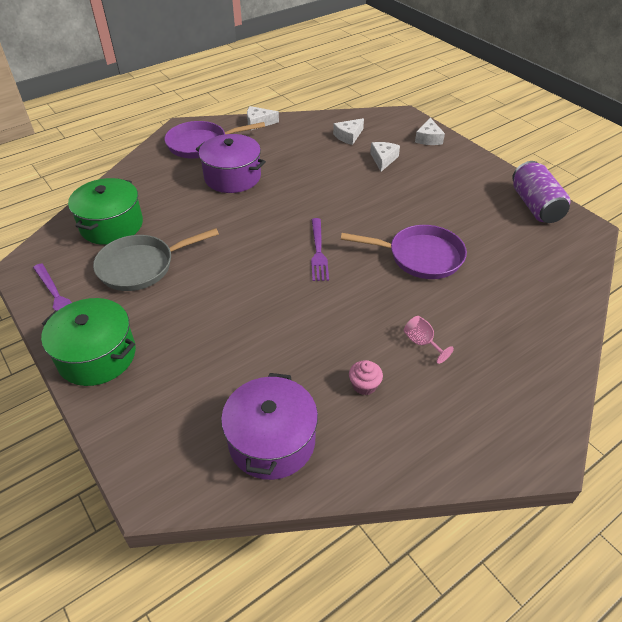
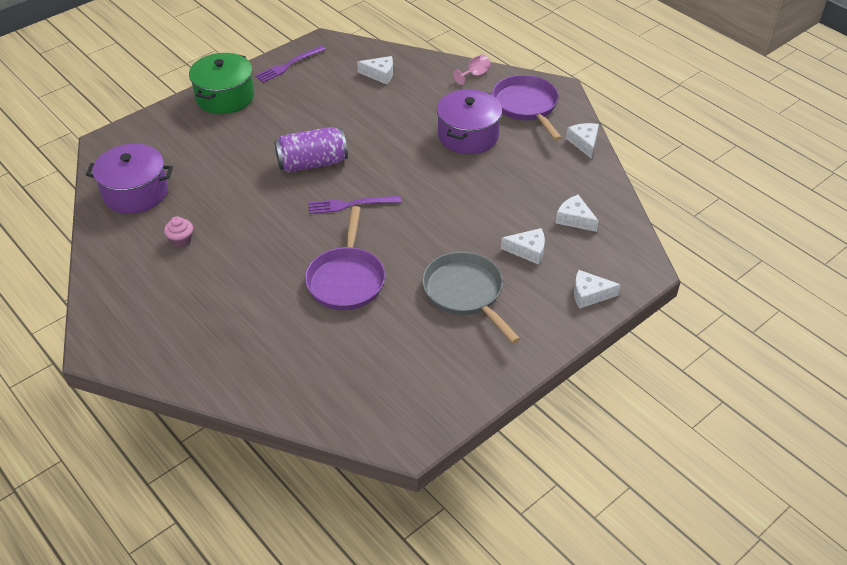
camera: 85 degrees right, 0 degrees up
green pot [68,178,143,245] -> white cheese [357,56,393,84]
grey pan [93,228,219,291] -> grey pan moved to [422,251,520,344]
pink goblet [404,316,454,364] -> pink goblet moved to [453,54,491,85]
purple can [512,161,571,223] -> purple can moved to [274,127,348,173]

